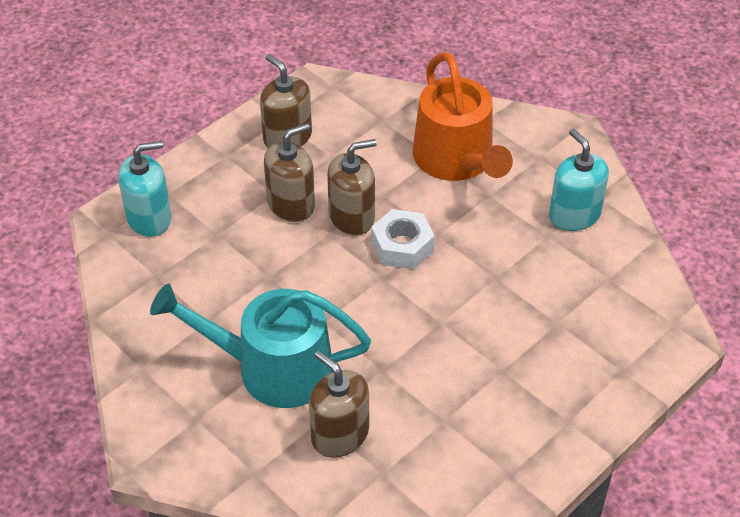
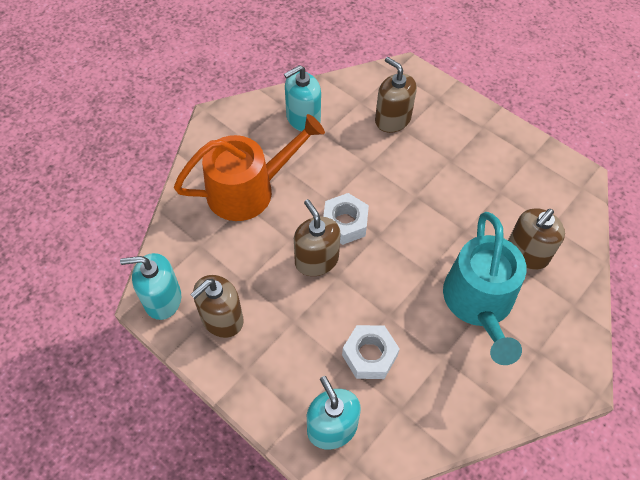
camera: 95 degrees left, 10 degrees up
brown soap dispenser [264,123,315,222] -> brown soap dispenser moved to [375,57,417,133]
none -> turquoise soap dispenser [120,253,181,320]
none -> white nut [342,325,400,379]

